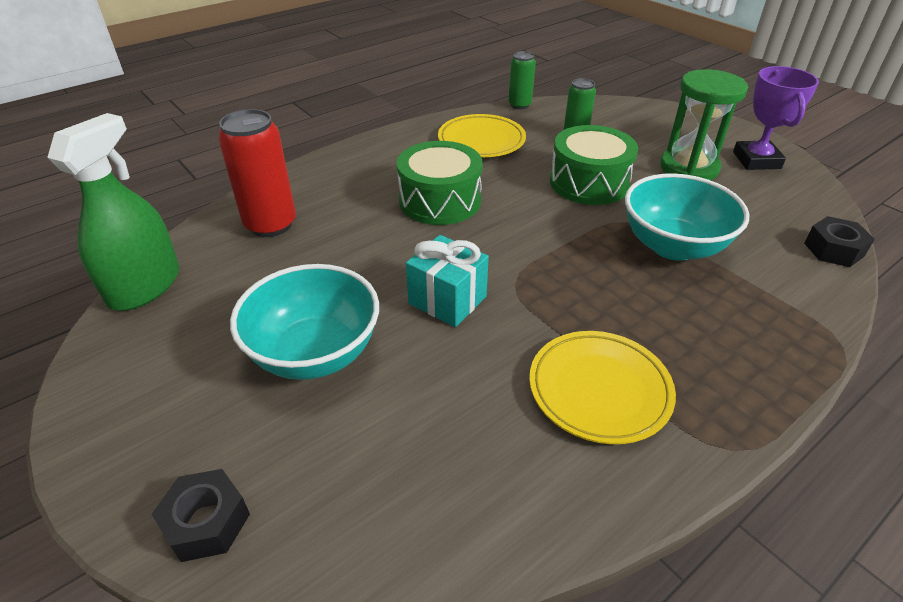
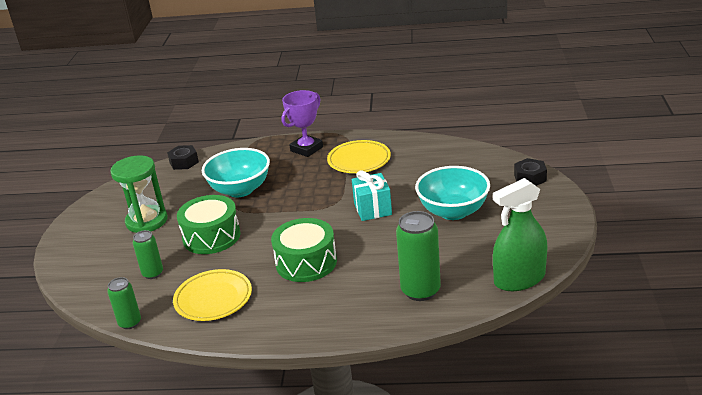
camera: 135 degrees left, 10 degrees down
red can [219,109,296,237] -> green can [396,211,441,301]
purple trophy [733,66,819,170] -> purple trophy moved to [282,90,323,157]

